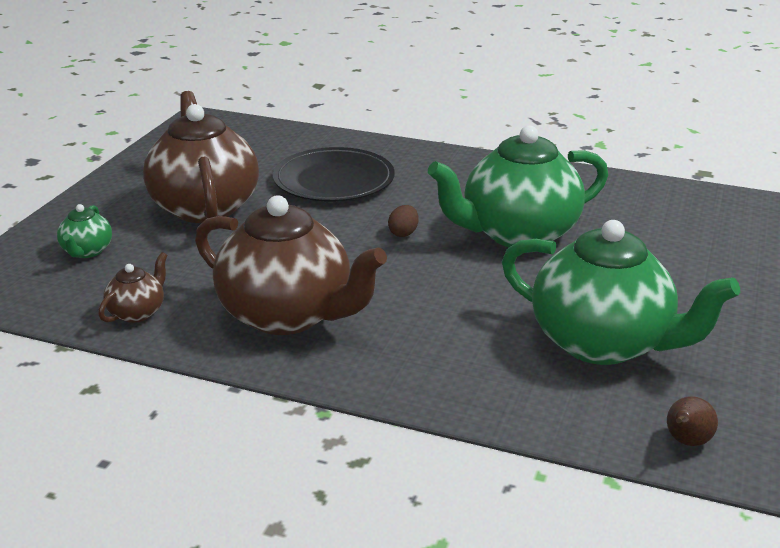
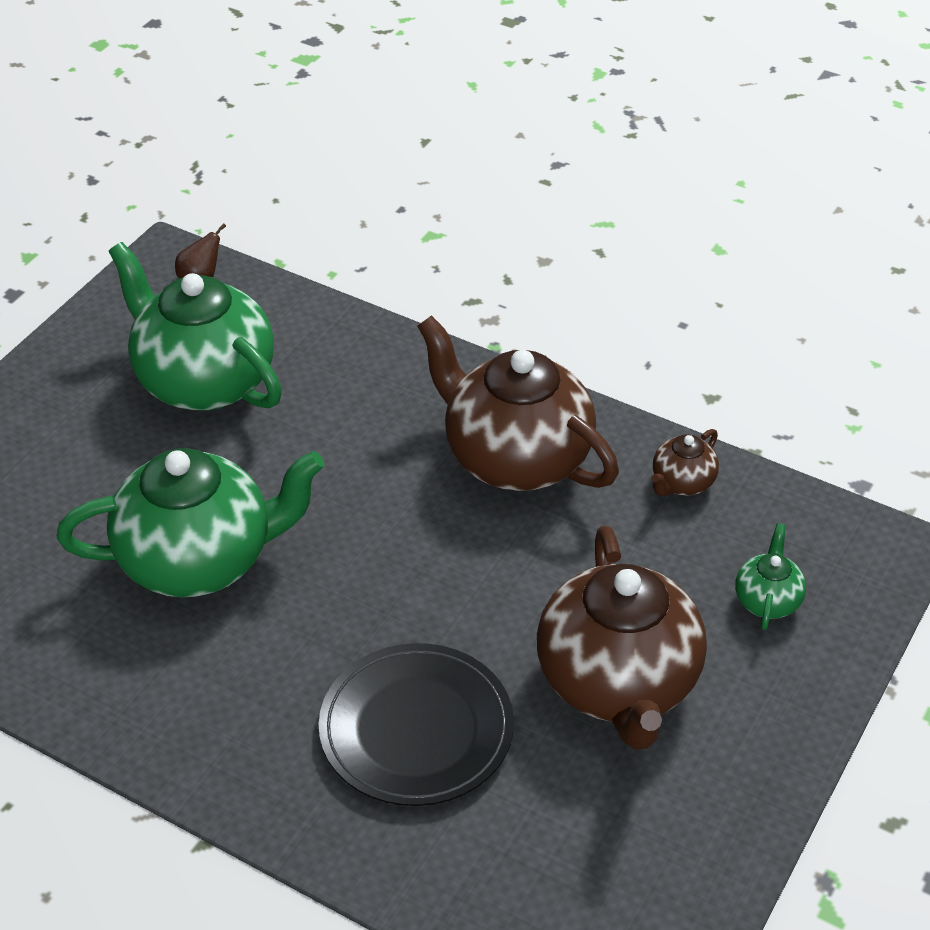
camera: 170 degrees left, 15 degrees up
brown egg [388,205,419,237] -> none

